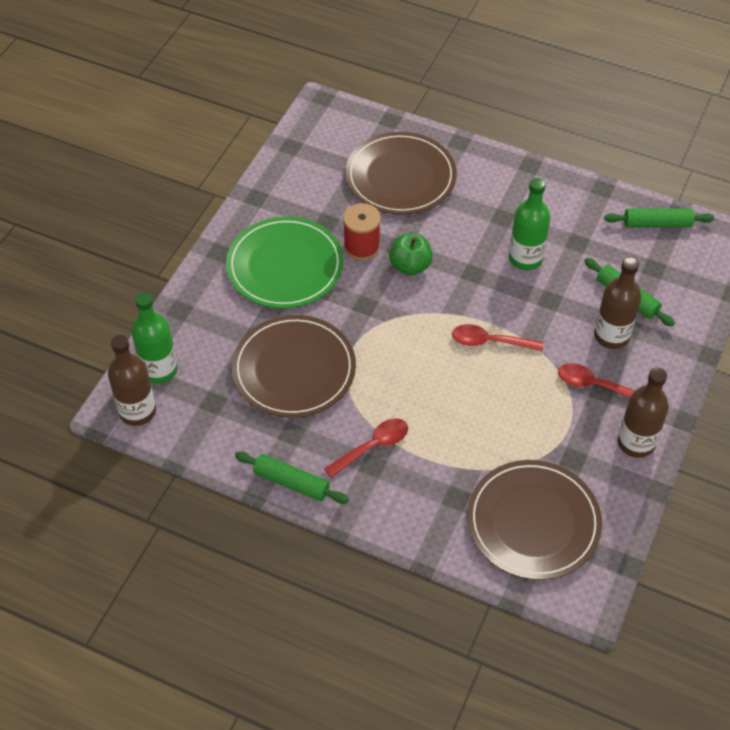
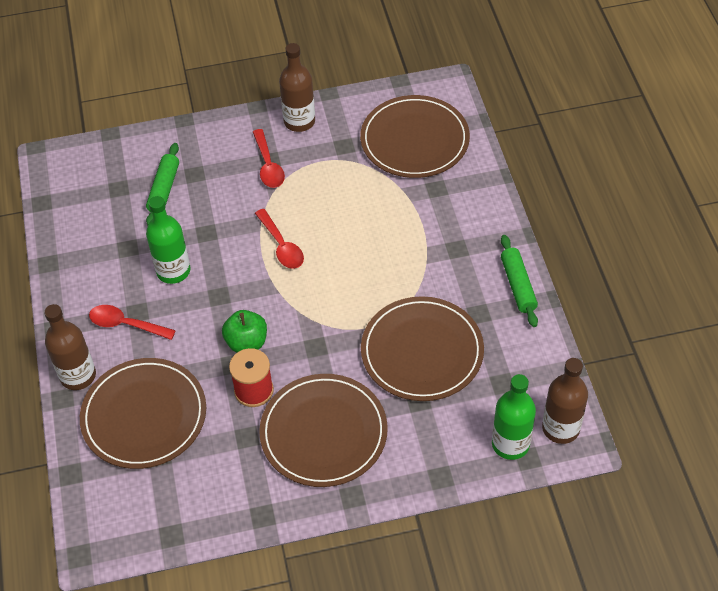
camera: 125 degrees left, 0 degrees up
green plate [226,216,344,308] -> brown plate [259,374,388,487]
red spoon [324,419,408,478] -> red spoon moved to [89,305,176,340]
brown bottle [594,257,641,349] -> brown bottle moved to [44,304,96,390]
green rolling pin [604,208,714,227] -> none

